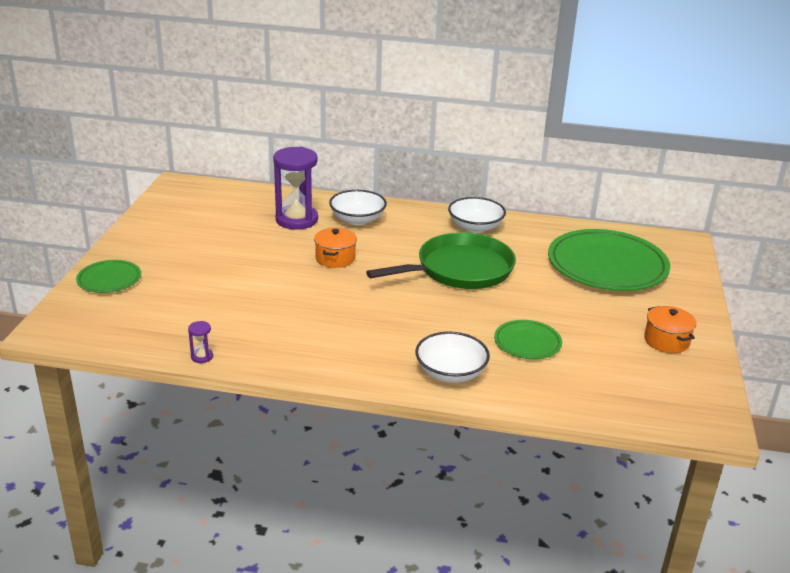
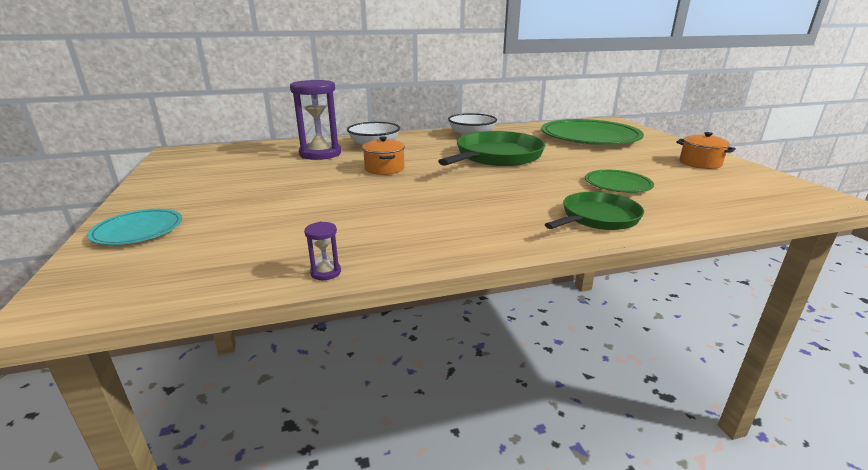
camera: 25 degrees left, 5 degrees down
green plate [76,260,141,293] -> turquoise plate [87,209,182,245]
white bowl [415,331,490,383] -> green pan [545,192,644,230]

